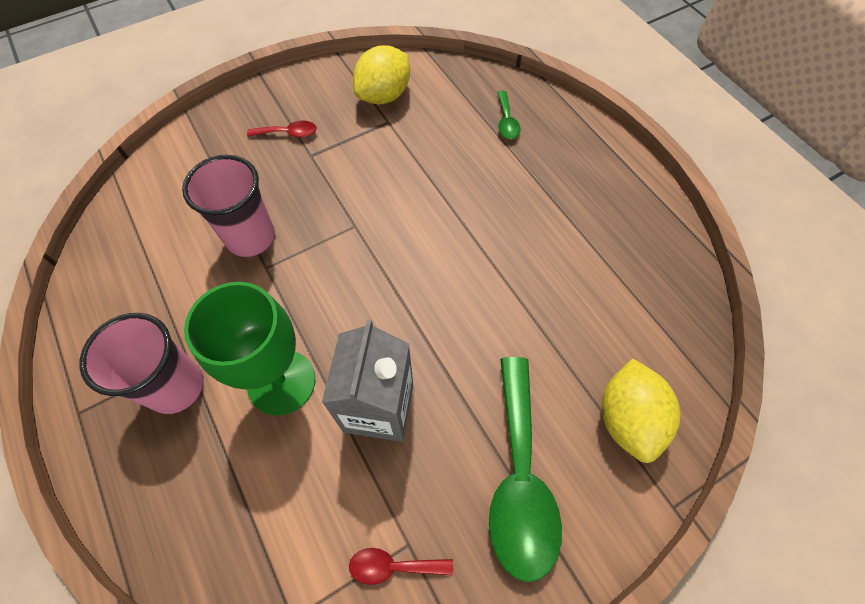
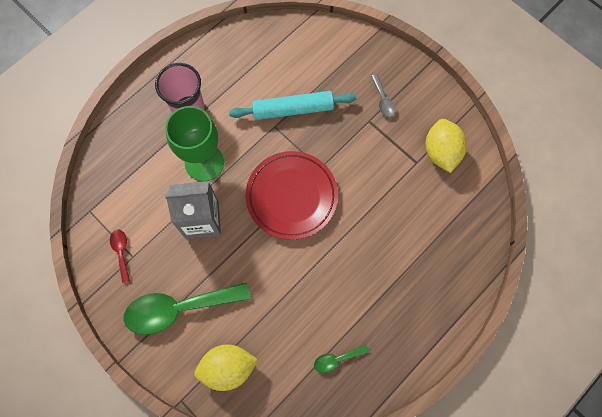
camera: 75 degrees right, 10 degrees up
pink cup [182,155,275,257] -> turquoise rolling pin [229,91,356,120]
red spoon [247,120,317,138] -> grey spoon [371,74,396,117]
yellow lemon [353,45,410,105] -> yellow lemon turned 60 degrees clockwise [425,119,467,173]
green spoon [497,91,521,139] -> green spoon moved to [314,345,369,373]
none -> red plate [246,151,338,240]

